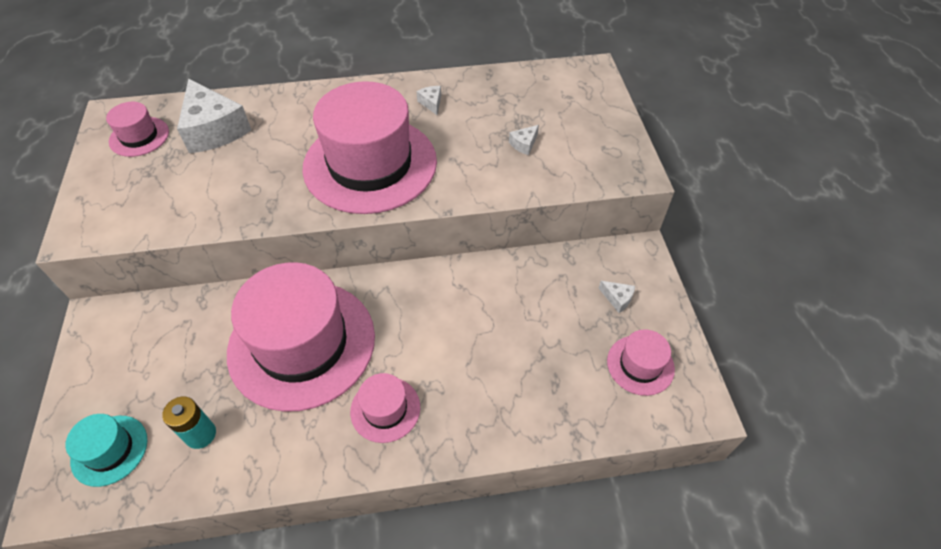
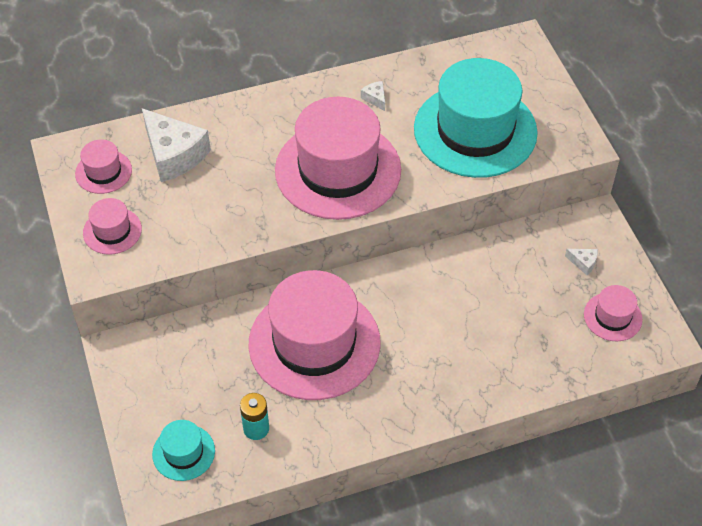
camera: 10 degrees left, 0 degrees up
pink hat [350,373,420,443] -> pink hat moved to [83,198,142,255]
white cheese [509,125,539,155] -> turquoise hat [414,58,538,178]

